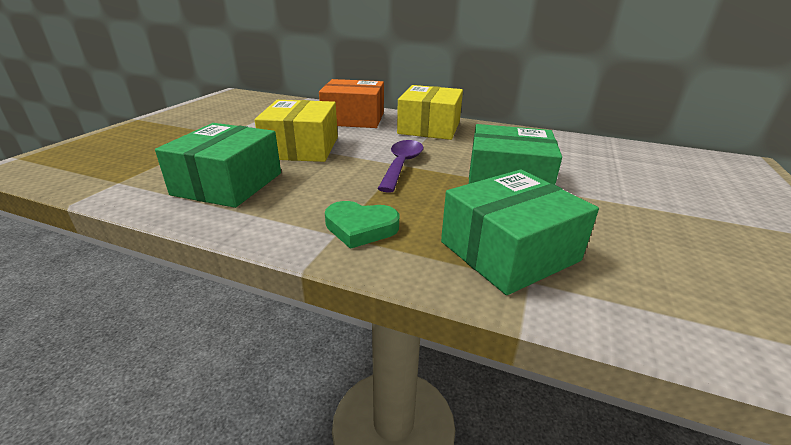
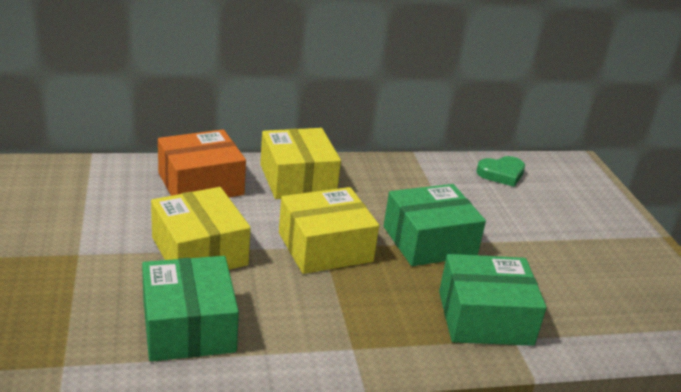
camera: 35 degrees left, 0 degrees up
green heart [325,201,399,249] -> green heart moved to [476,156,525,187]
purple spoon [378,140,424,193] -> yellow box [279,187,379,274]
green box [441,169,599,295] -> green box turned 60 degrees clockwise [439,254,547,346]

